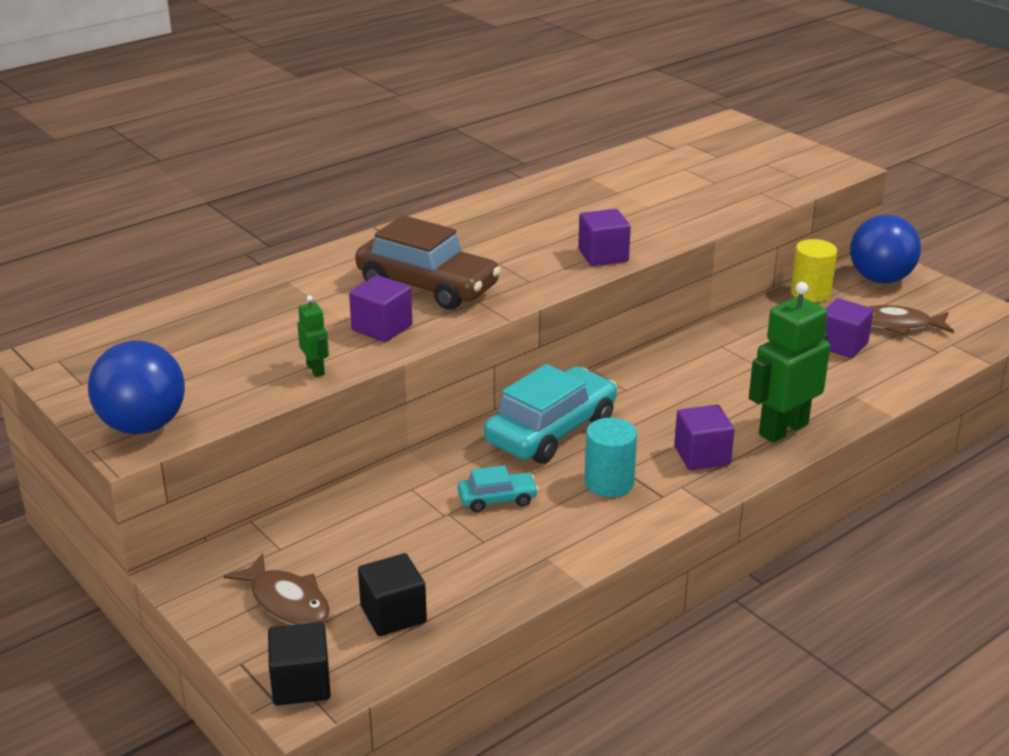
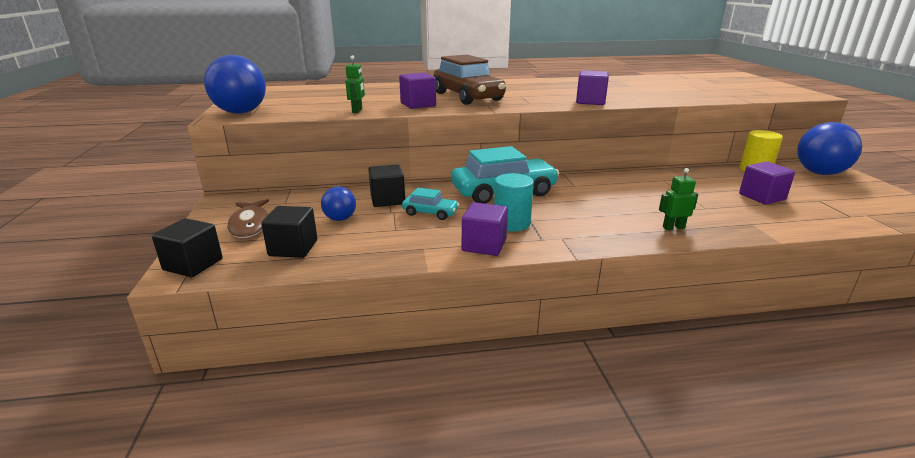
camera: 30 degrees right, 5 degrees down
purple cube [674,405,735,470] -> purple cube moved to [462,202,508,256]
green robot [749,282,830,443] -> green robot [659,168,698,230], size x0.47
brown fish [869,305,954,336] -> none
none -> blue ball [321,187,356,221]
none -> black cube [368,164,405,207]

